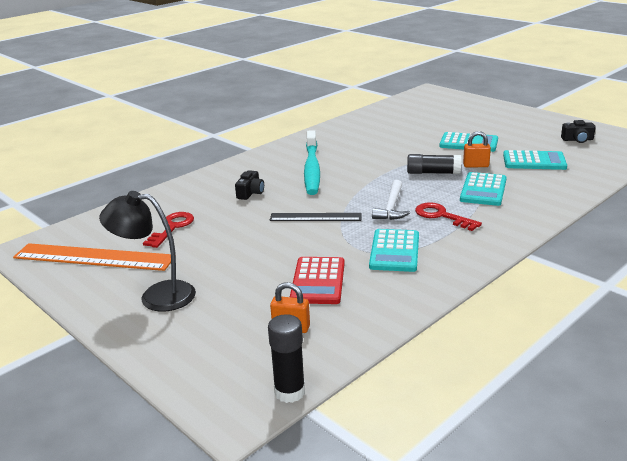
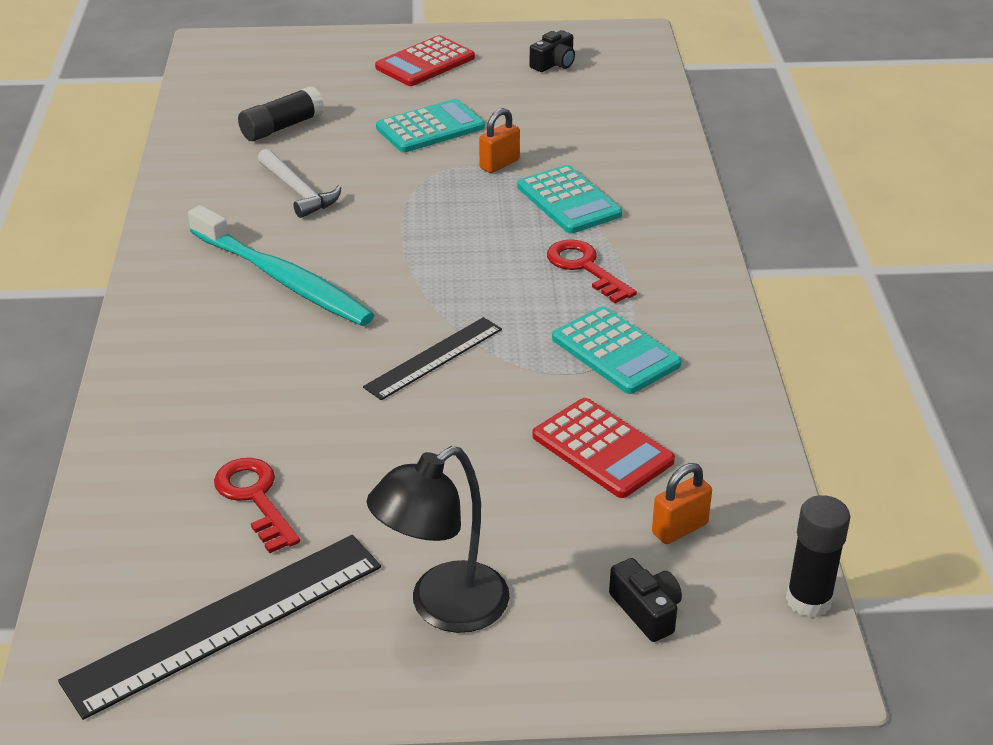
camera: 50 degrees left, 10 degrees up
orange ruler [13,243,171,271] -> black ruler [58,535,381,720]
black camera [235,170,264,200] -> black camera moved to [609,558,682,642]
white hammer [372,180,410,220] -> white hammer moved to [258,149,341,218]
black glue stick [407,154,461,174] -> black glue stick moved to [238,86,324,141]
red key [415,202,482,231] -> red key turned 60 degrees clockwise [547,239,637,303]
turquoise calculator [503,150,567,170] -> none
none -> red calculator [375,35,475,86]

